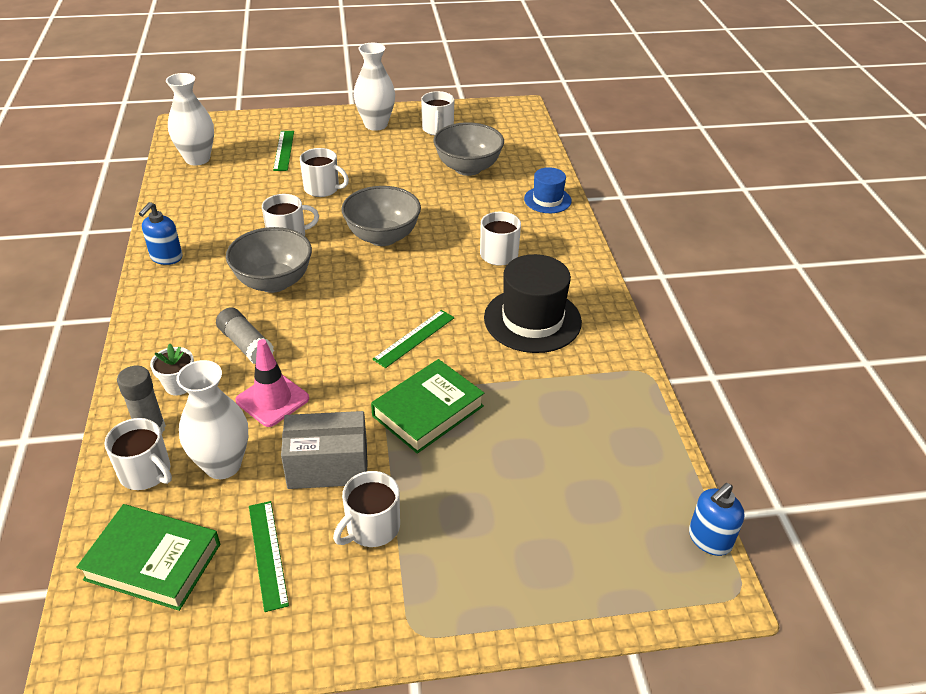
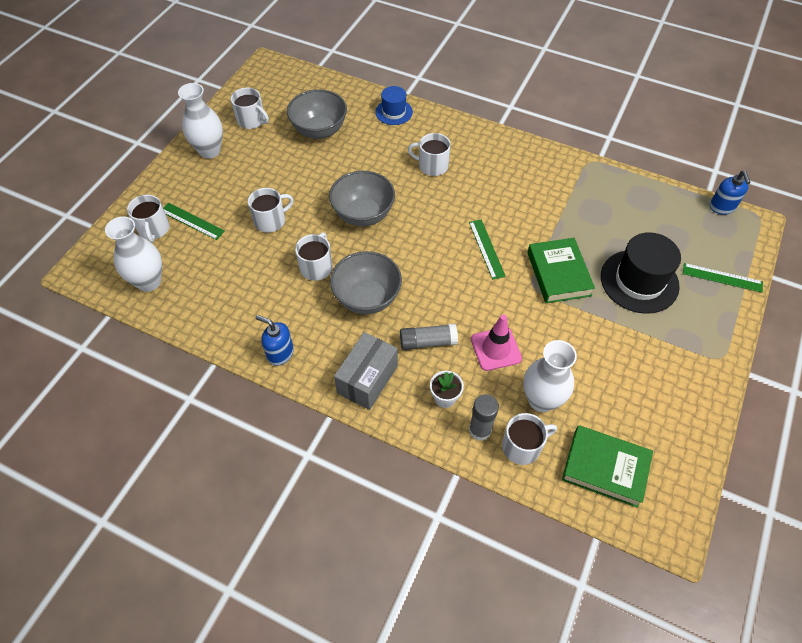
camera: 55 degrees left, 15 degrees up
green book [76,504,220,611] -> green book turned 60 degrees clockwise [562,425,653,508]
blue soap dispenser [139,202,182,265] -> blue soap dispenser turned 150 degrees clockwise [256,315,294,366]
green ruler [249,501,289,612] -> green ruler moved to [683,263,763,293]
grey box [281,411,368,489] -> grey box moved to [334,332,398,410]
white mug [333,471,400,547] -> white mug moved to [127,195,170,243]
black hat [484,254,582,353] -> black hat moved to [601,232,681,314]

